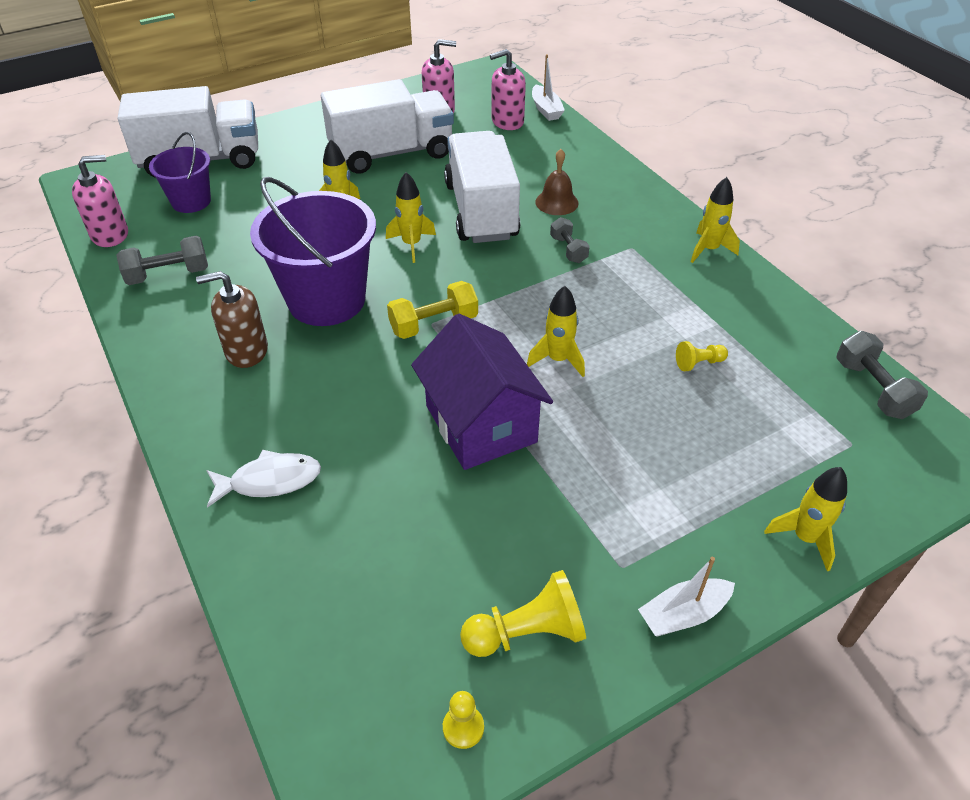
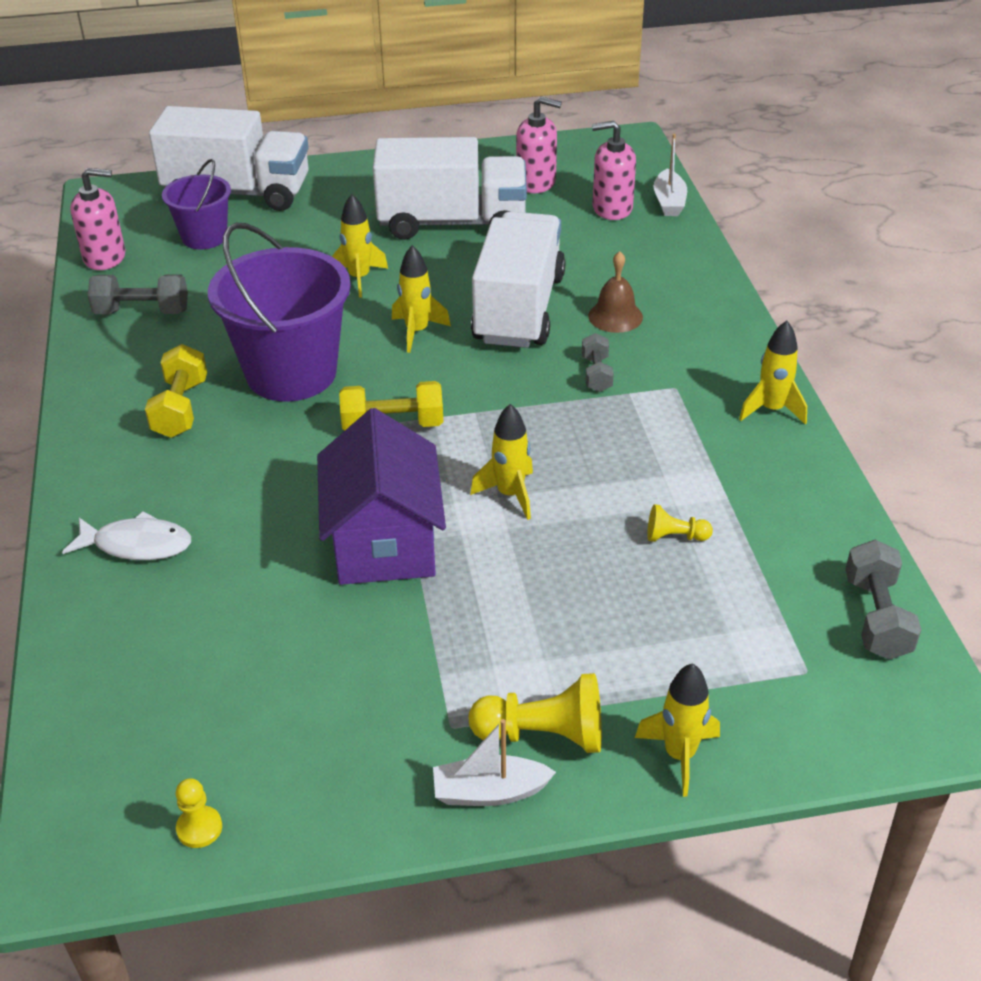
camera: 20 degrees right, 5 degrees down
brown soap dispenser [196,271,268,368] -> yellow dumbbell [145,344,207,438]
yellow pawn [460,570,586,657] -> yellow pawn moved to [469,673,602,753]

